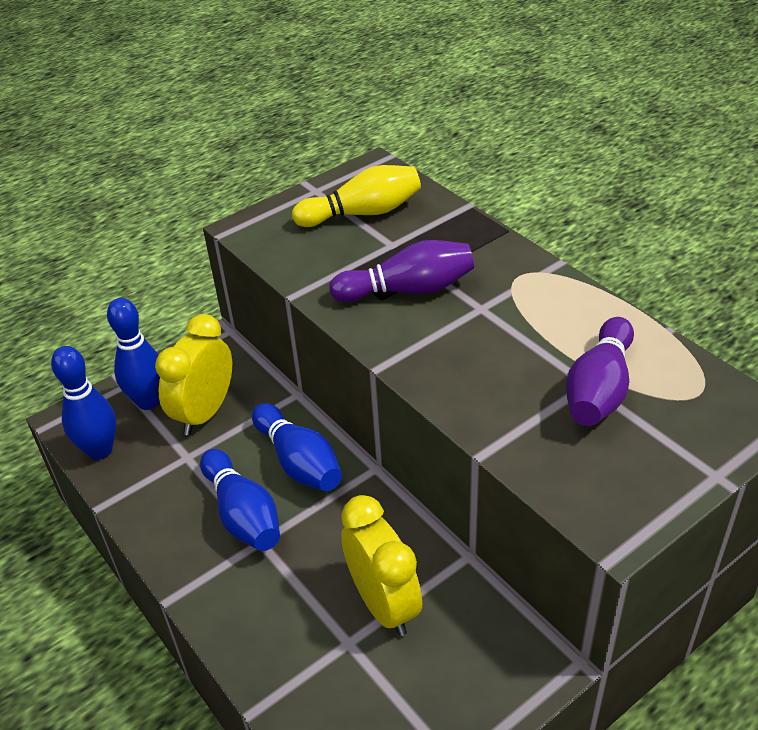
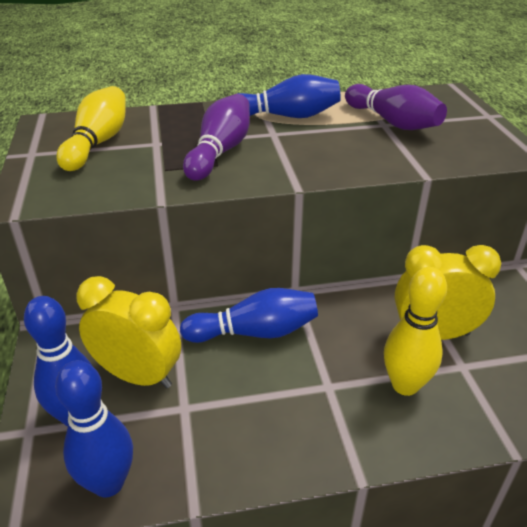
camera: 65 degrees left, 5 degrees down
yellow clock [155,314,232,435] -> yellow clock turned 150 degrees clockwise [76,276,181,388]
blue bowling pin [200,449,280,551] -> blue bowling pin moved to [237,74,341,118]
none -> yellow bowling pin [384,267,447,396]

